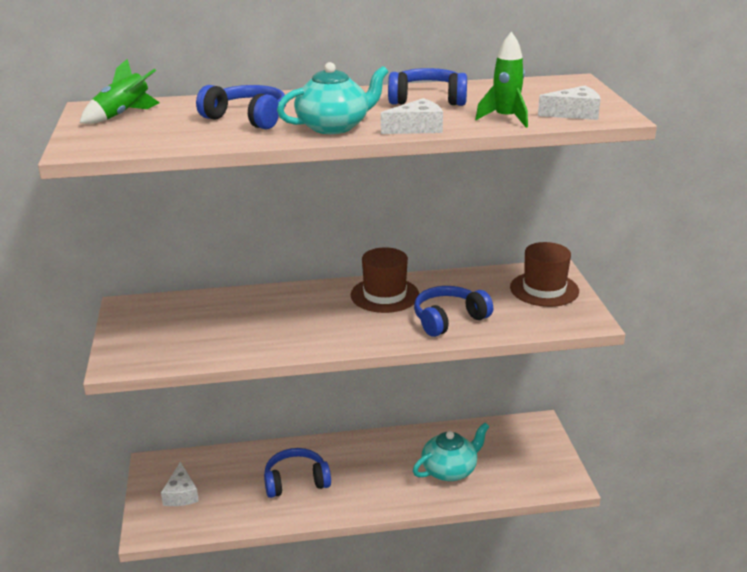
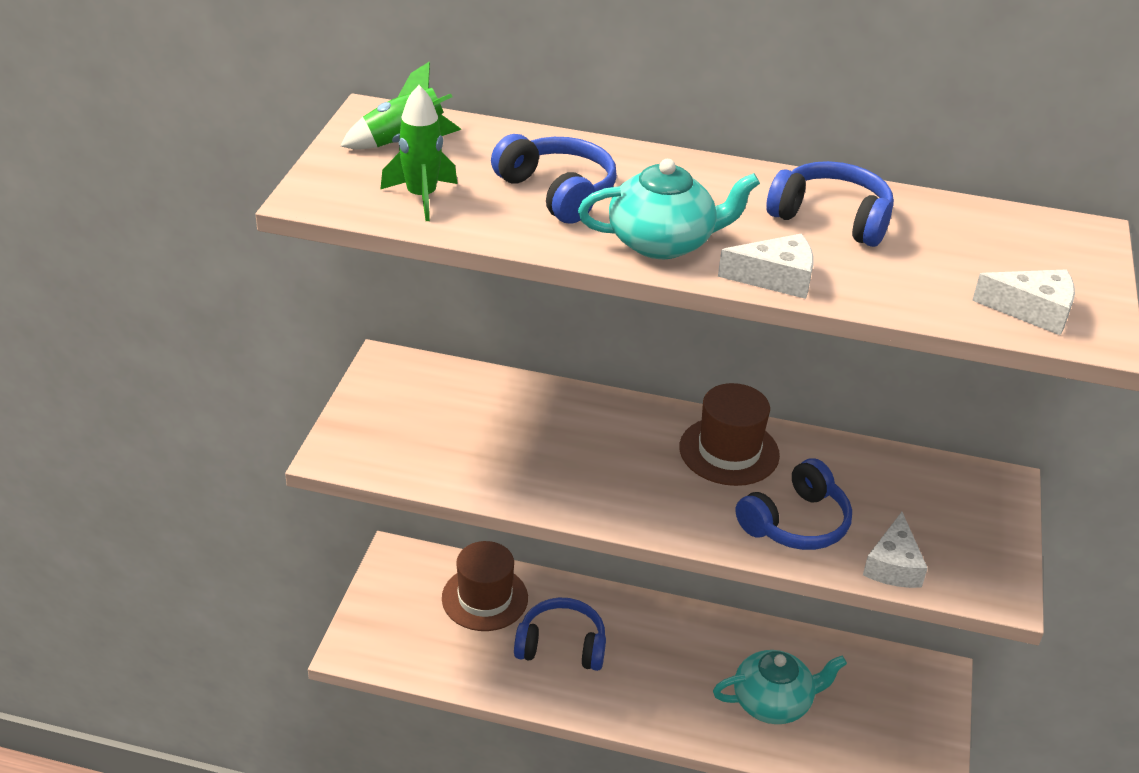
camera: 20 degrees right, 10 degrees up
white cheese [161,461,199,506] -> white cheese moved to [863,512,928,588]
blue headphones [414,286,493,337] -> blue headphones turned 150 degrees clockwise [735,458,852,550]
green rocket [475,32,528,128] -> green rocket moved to [380,85,458,221]
brown hat [510,242,579,307] -> brown hat moved to [442,541,528,631]

